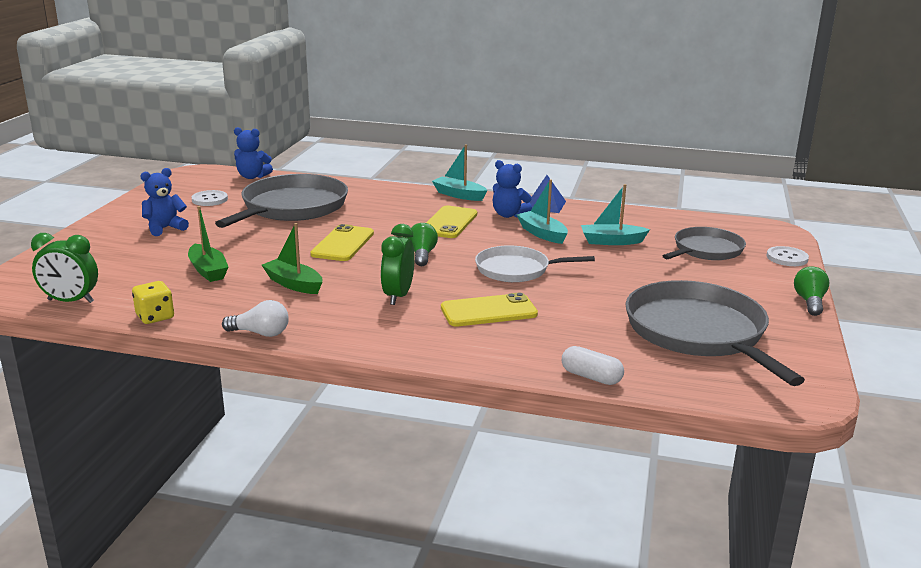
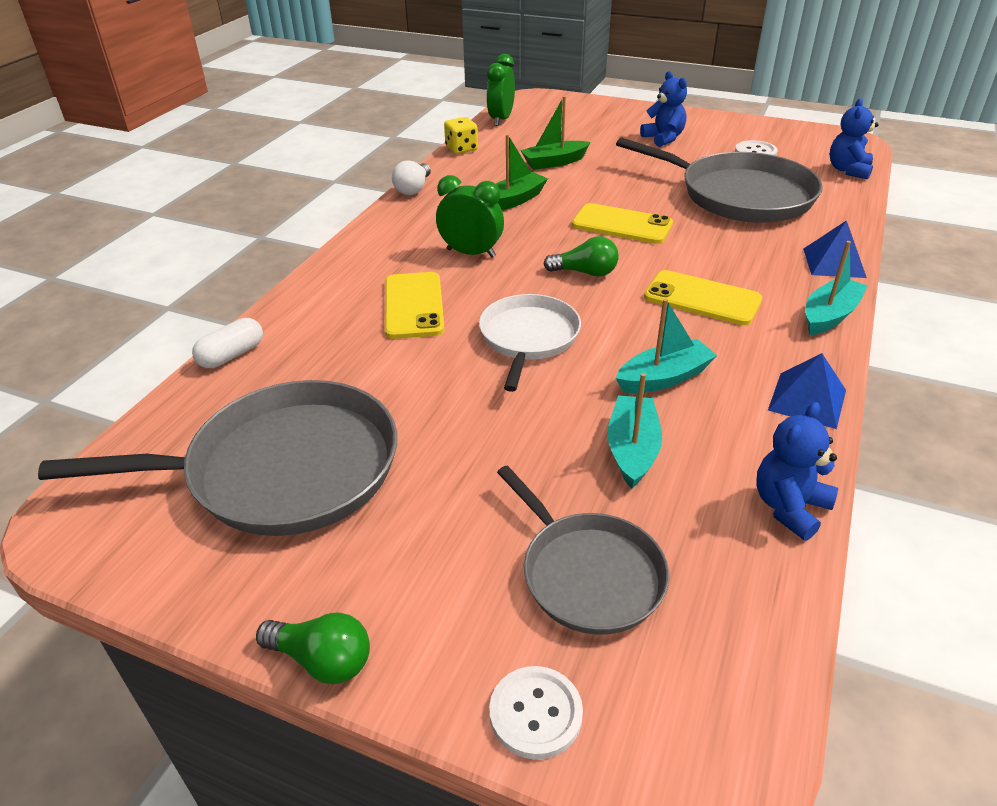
camera: 100 degrees right, 15 degrees up
blue teddy bear [493,160,532,218] -> blue teddy bear moved to [756,402,838,540]
none -> blue pyramid [803,220,867,278]

